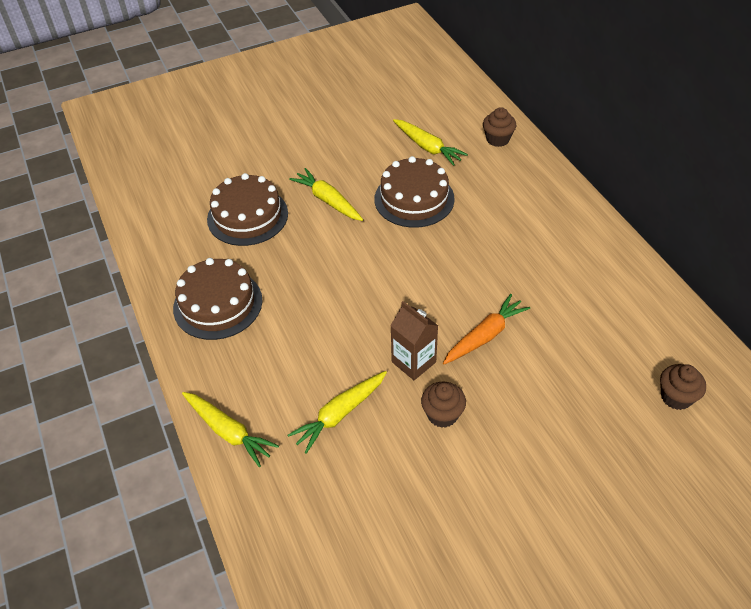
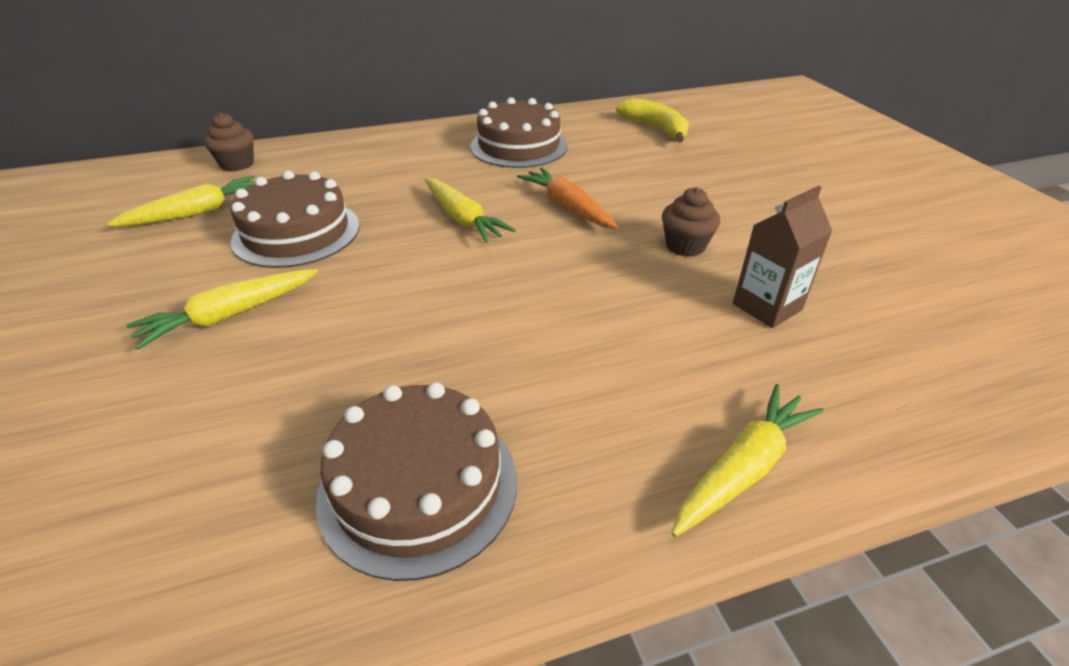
camera: 85 degrees left, 10 degrees down
brown cake [207,173,288,246] -> brown cake moved to [470,97,568,168]
yellow carrot [288,371,387,454] -> yellow carrot moved to [425,178,516,243]
brown carton [390,301,438,380] -> brown carton moved to [733,186,832,328]
brown cupcake [660,364,706,410] -> yellow banana [616,98,689,142]

